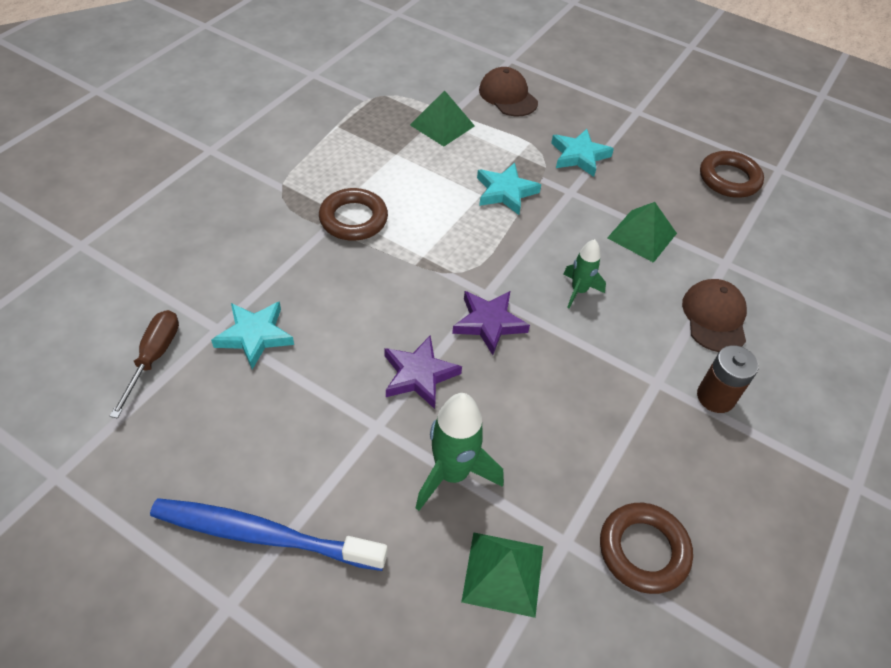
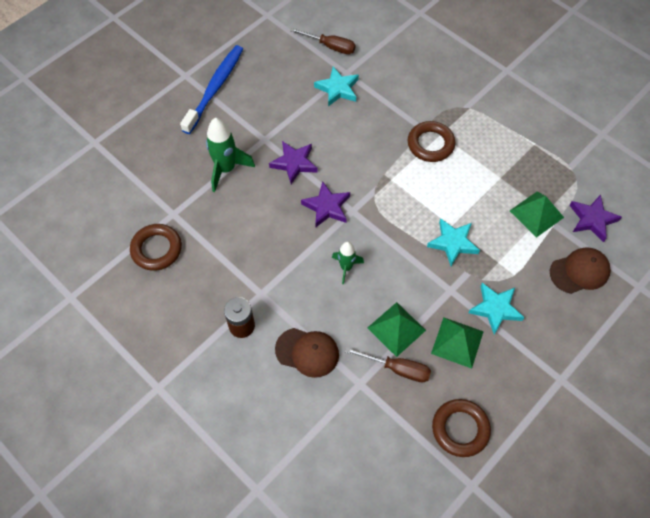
camera: 105 degrees right, 10 degrees up
green pyramid [461,532,543,618] -> green pyramid moved to [431,317,484,369]
none -> brown screwdriver [345,347,431,382]
none -> purple star [569,195,622,242]

